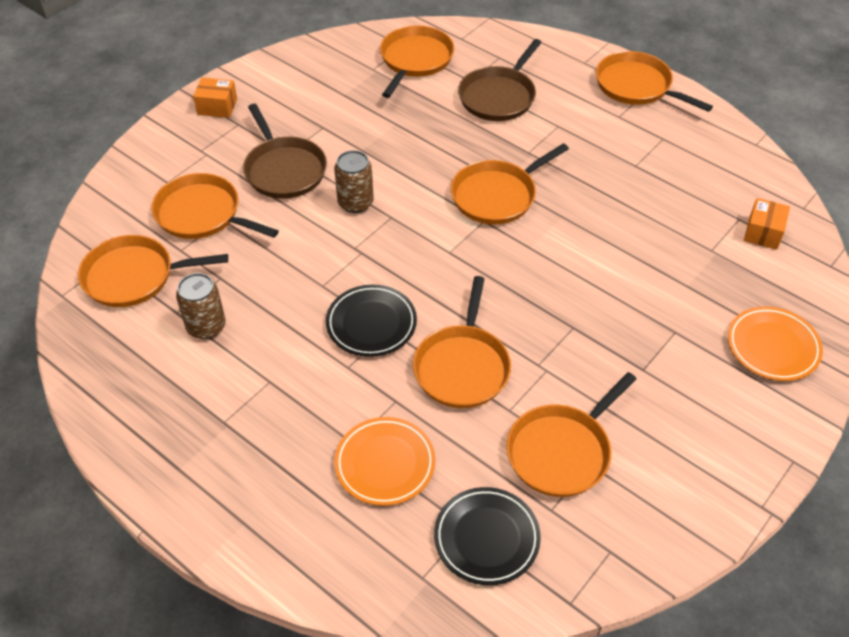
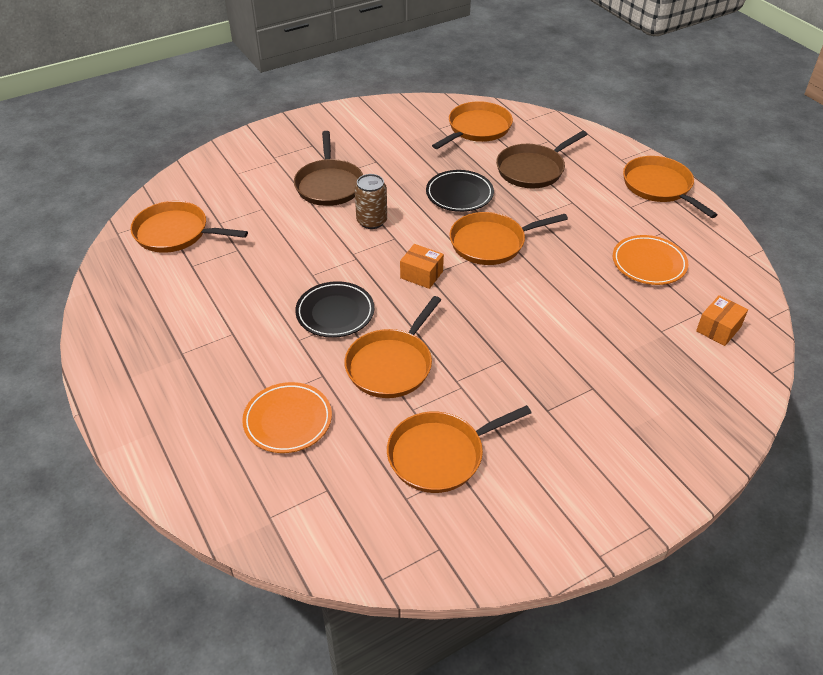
camera: 20 degrees right, 5 degrees down
orange pan [151,173,279,239] -> none
brown can [176,273,226,339] -> none
orange box [193,78,237,118] -> orange box moved to [400,244,444,289]
black plate [434,487,541,585] -> black plate moved to [426,170,494,212]
orange plate [728,306,823,381] -> orange plate moved to [613,235,688,285]

